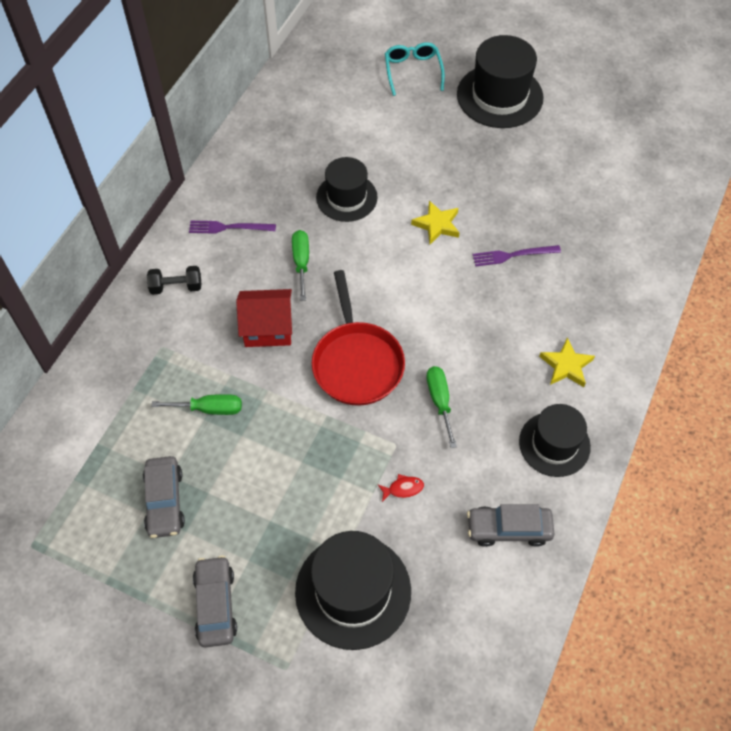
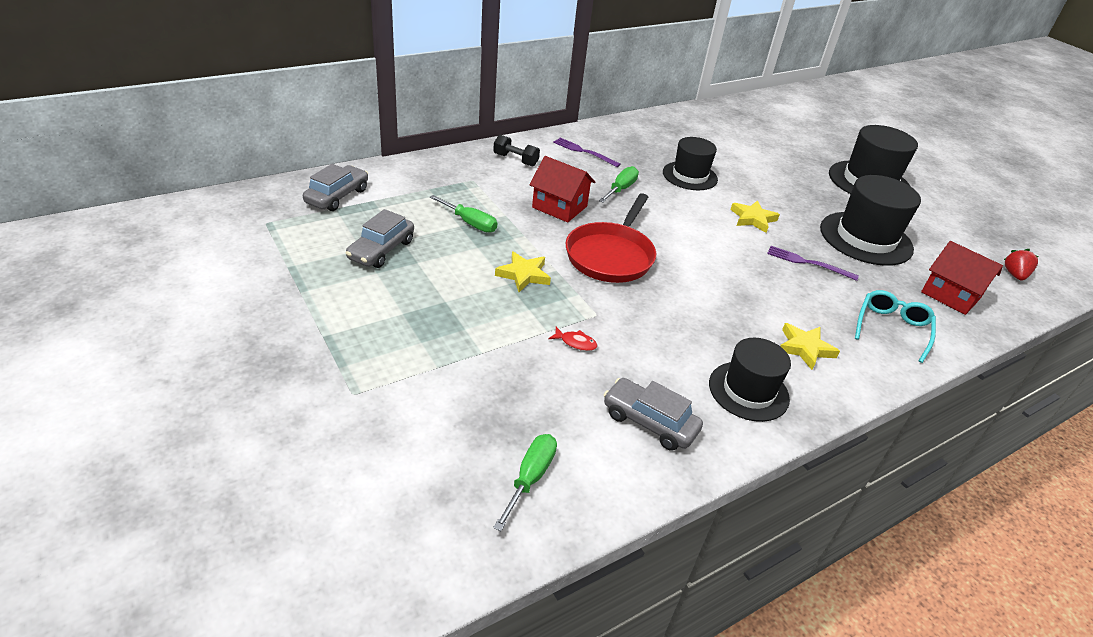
camera: 30 degrees right, 20 degrees down
grey car [193,555,237,648] -> grey car moved to [303,164,368,211]
black hat [295,531,411,650] -> black hat moved to [820,175,921,266]
turquoise glasses [385,42,445,96] -> turquoise glasses moved to [855,290,936,363]
green screwdriver [426,366,457,448] -> green screwdriver moved to [493,434,557,531]
none -> yellow star [495,251,551,292]
none -> red house [921,241,1003,315]
none -> red strawberry [1004,249,1039,280]

